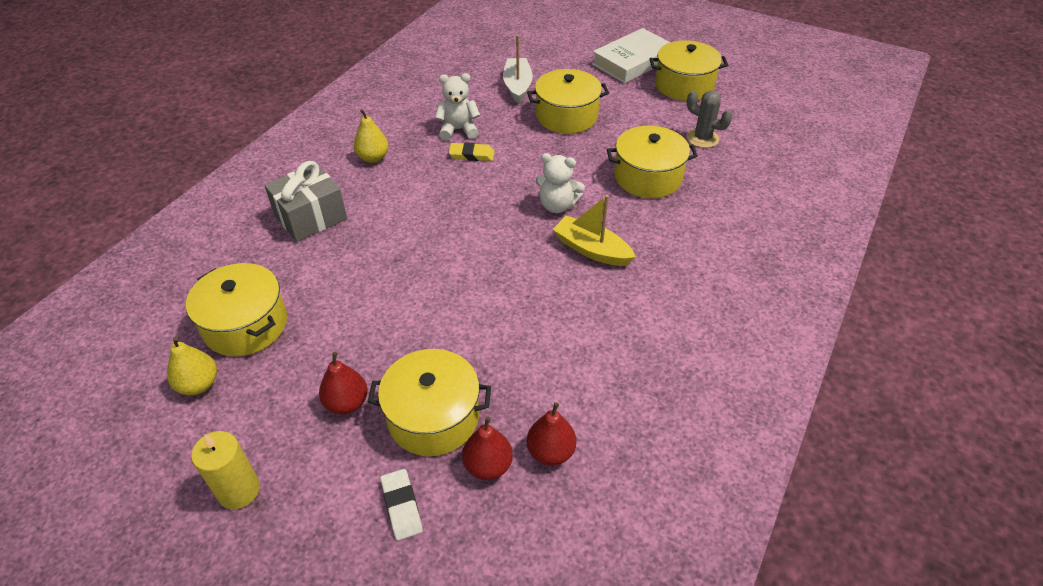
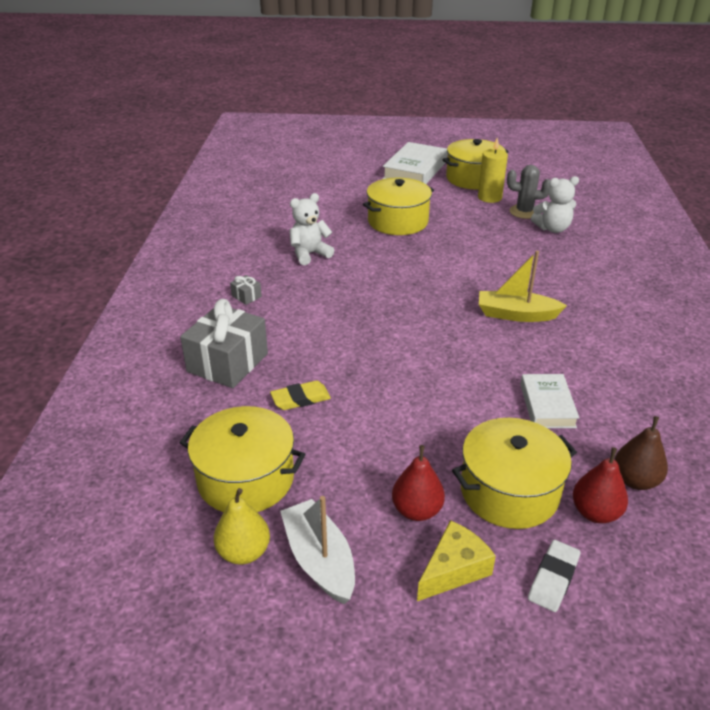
camera: 25 degrees left, 10 degrees down
yellow candle [191,431,260,509] -> yellow candle moved to [478,138,508,203]
yellow pear [354,109,389,163] -> grey gift [230,275,262,305]
white eraser [380,469,423,540] -> white eraser turned 75 degrees clockwise [528,540,581,612]
yellow eraser [449,142,495,161] -> yellow eraser moved to [270,381,331,410]
white boat [503,35,533,104] -> white boat moved to [280,496,355,604]
red pear [527,402,576,465] -> brown pear [614,416,668,490]
white teddy bear [536,153,585,213] -> white teddy bear moved to [531,176,579,233]
yellow pot [607,126,698,198] -> none
none -> yellow cheese [417,520,496,601]
none -> white book [520,374,579,428]

